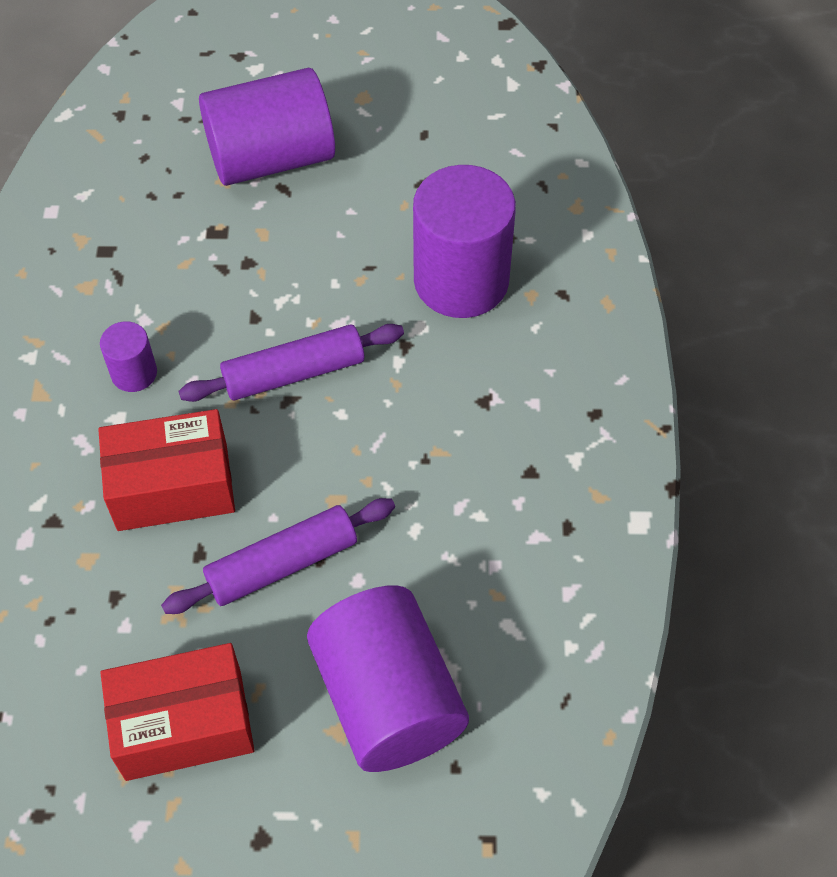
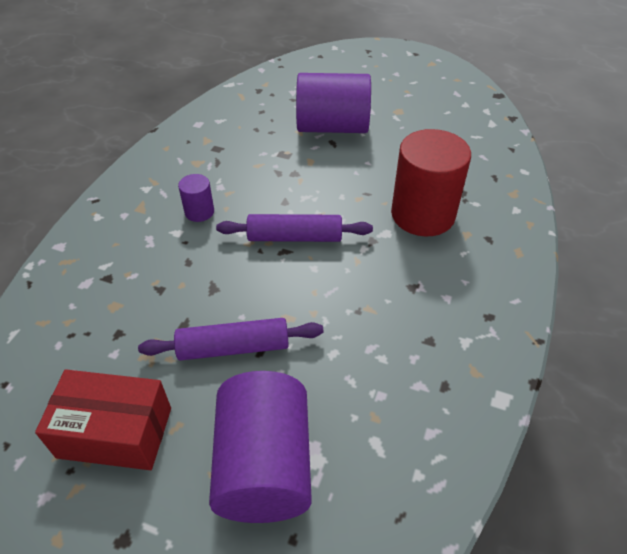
camera: 20 degrees right, 10 degrees down
red box [98,409,235,531] -> none
purple cylinder [413,165,516,318] -> red cylinder [391,129,471,236]

